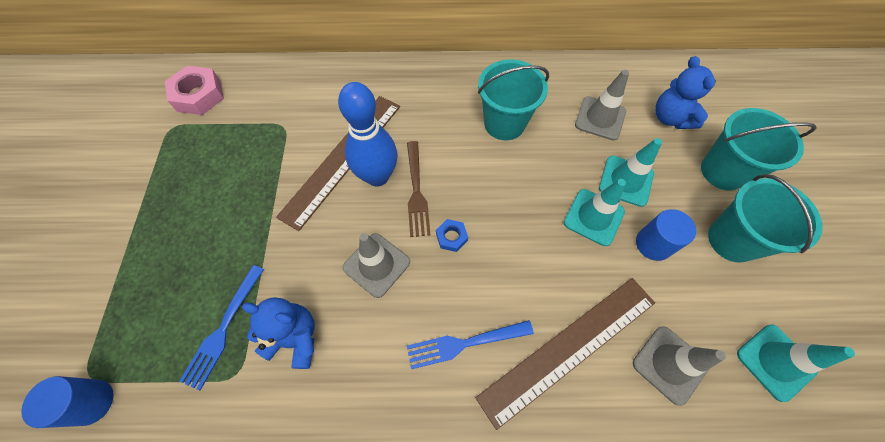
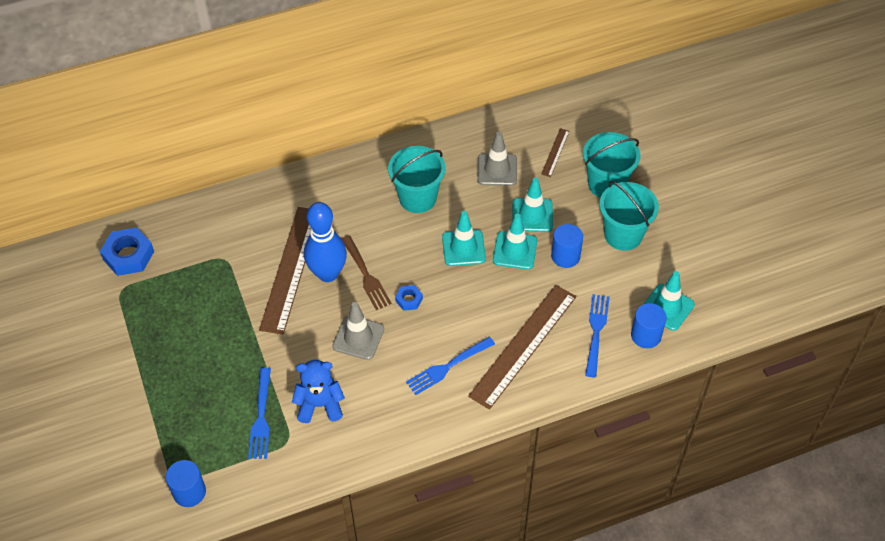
camera: 20 degrees left, 10 degrees down
pink nut [165,66,224,115] -> blue nut [100,228,154,276]
grey traffic cone [633,326,726,406] -> blue fork [585,294,610,377]
blue teddy bear [655,56,716,129] -> brown ruler [541,128,570,177]
none -> turquoise traffic cone [442,211,486,266]
none -> blue cylinder [631,303,667,348]

